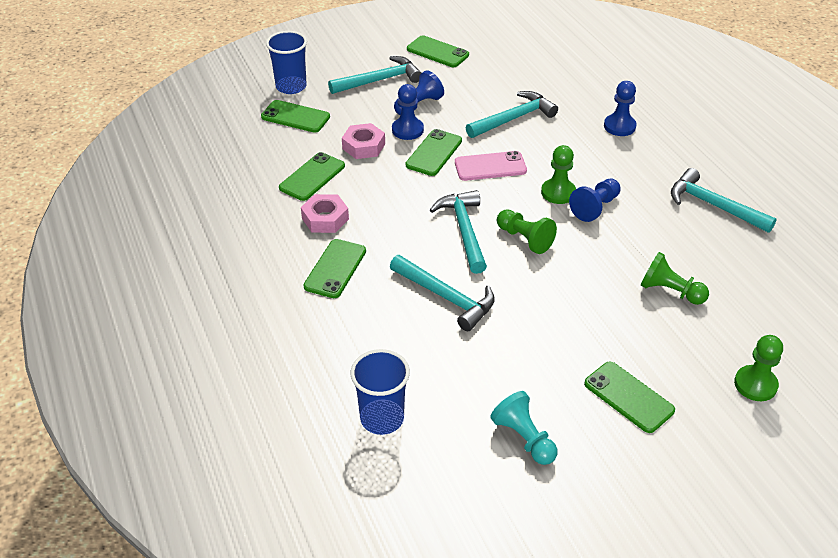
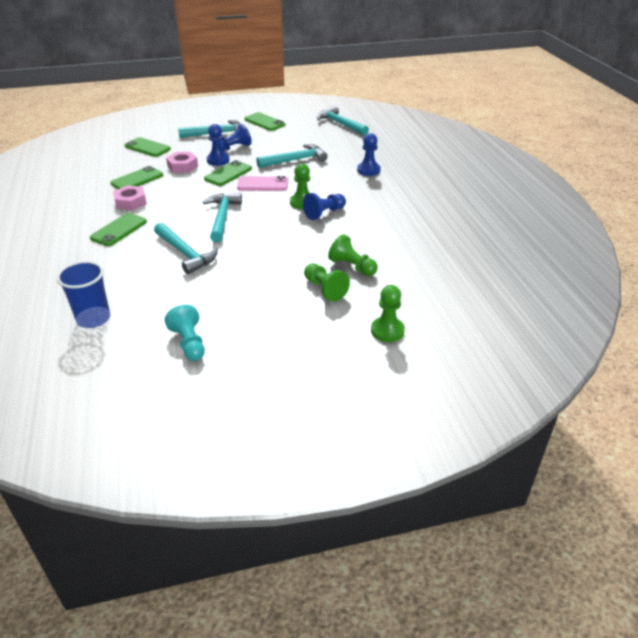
camera: 10 degrees right, 5 degrees down
blue cup [266,31,307,94] -> none
green pawn [497,209,557,254] -> green pawn moved to [304,263,350,301]
green phone [584,362,675,433] -> none
turquoise hammer [671,168,777,233] -> turquoise hammer moved to [317,106,369,136]

